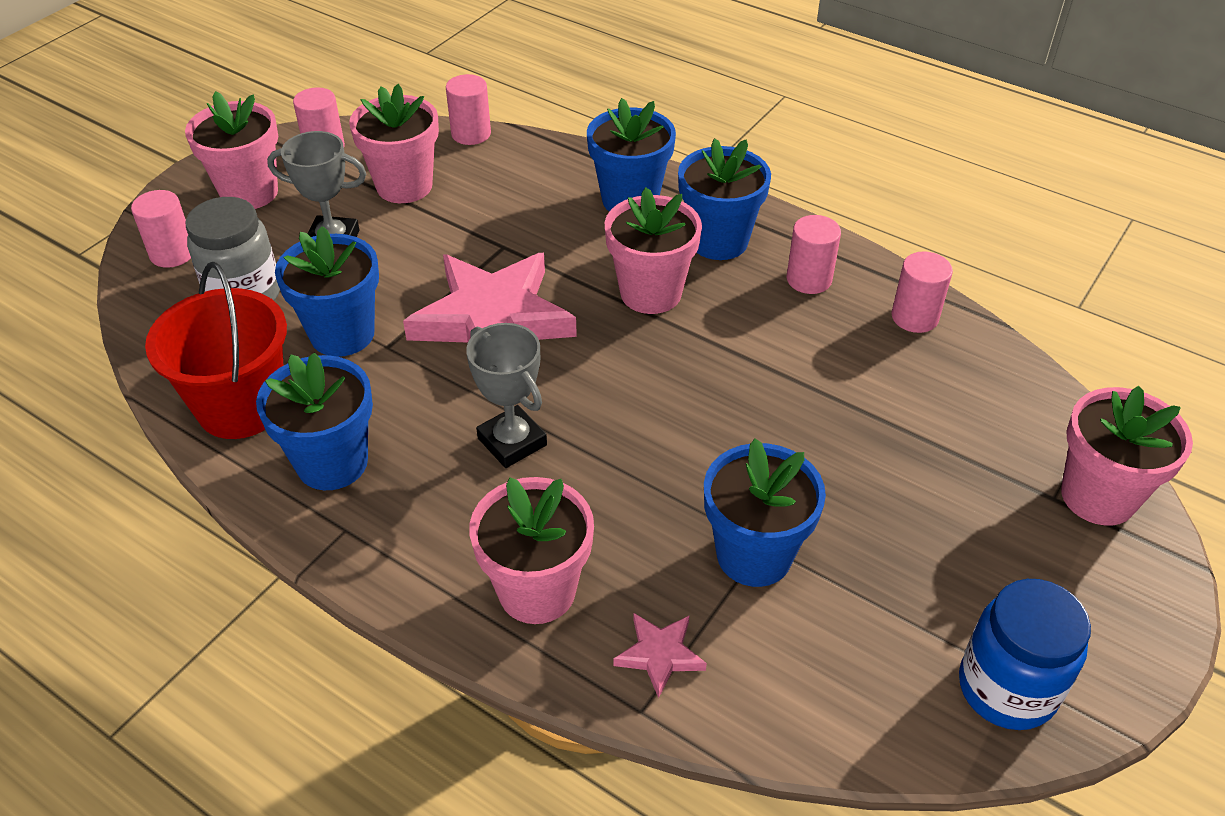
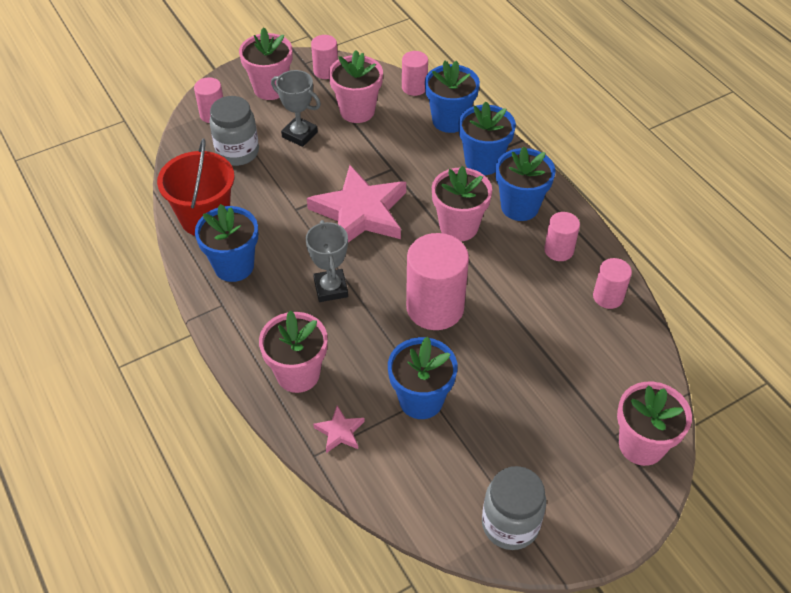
camera: 25 degrees right, 5 degrees up
blue flower pot [275,226,379,357] -> blue flower pot moved to [425,60,480,133]
blue jar [959,579,1091,730] -> grey jar [482,466,546,550]
none -> pink cylinder [406,233,469,330]

